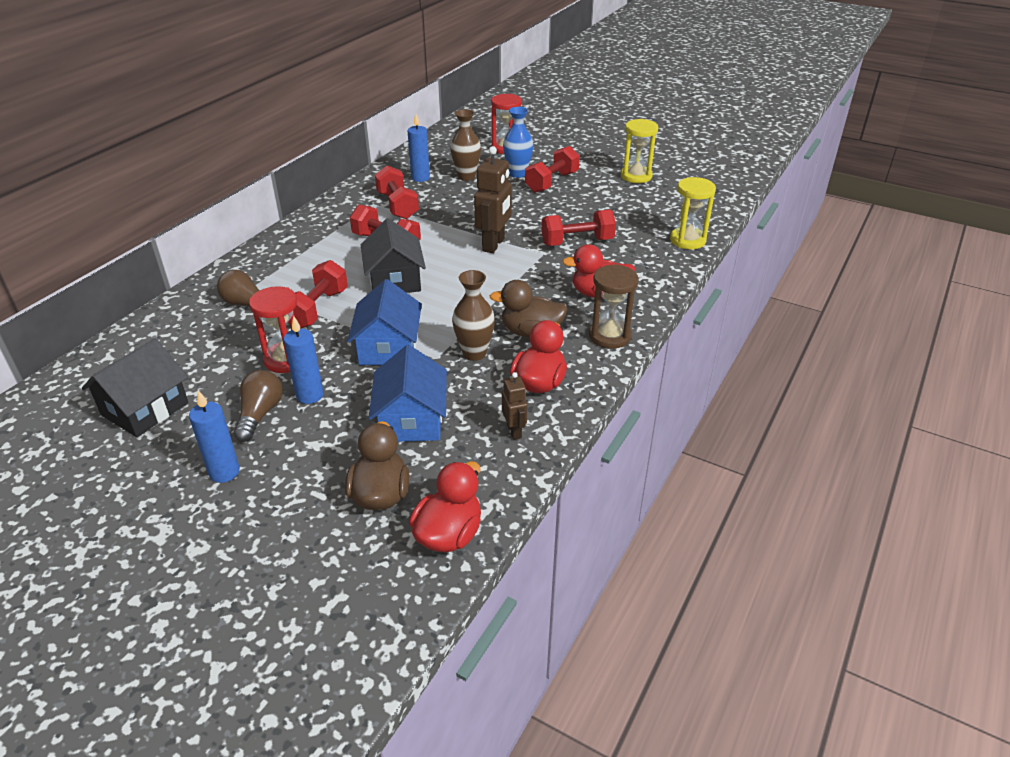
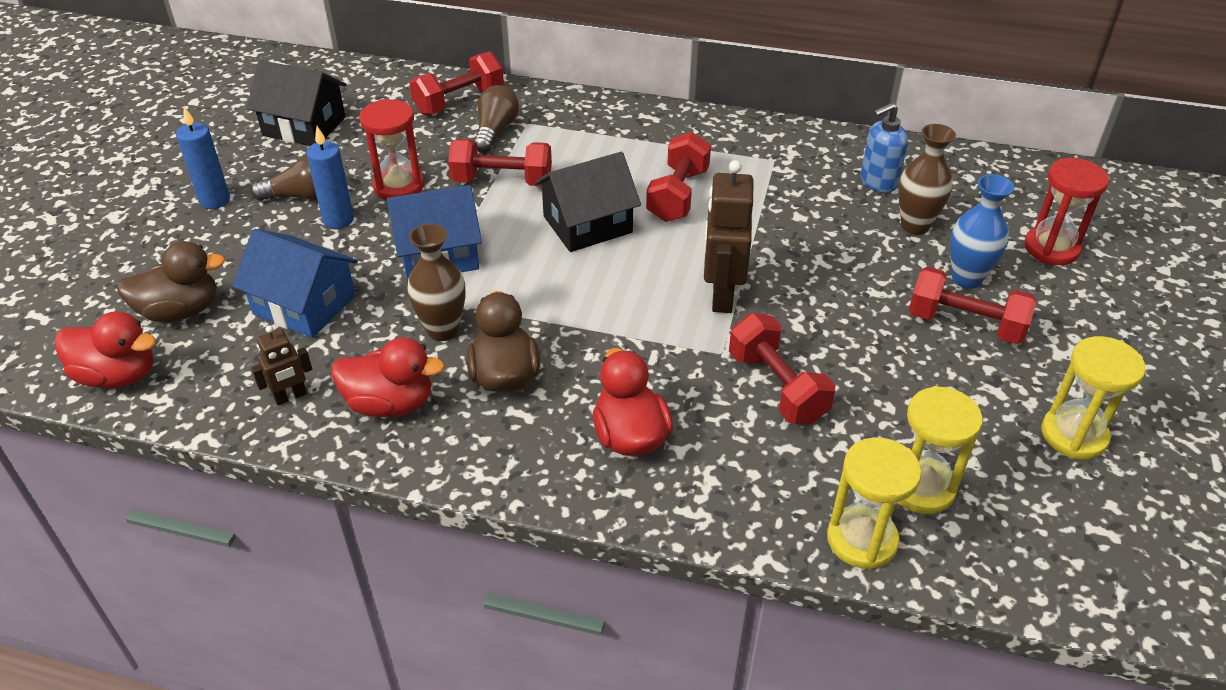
camera: 75 degrees right, 5 degrees up
blue house [369,345,447,442] -> blue house turned 45 degrees clockwise [232,229,358,338]
red dumbbell [375,166,419,219] -> red dumbbell moved to [409,52,504,115]
blue candle [407,114,430,182] -> blue soap dispenser [860,103,908,193]
brown robot [474,146,512,253] -> brown robot turned 90 degrees clockwise [704,160,753,313]
brown hourglass [589,264,639,349] -> none
none -> yellow hourglass [898,386,983,514]

